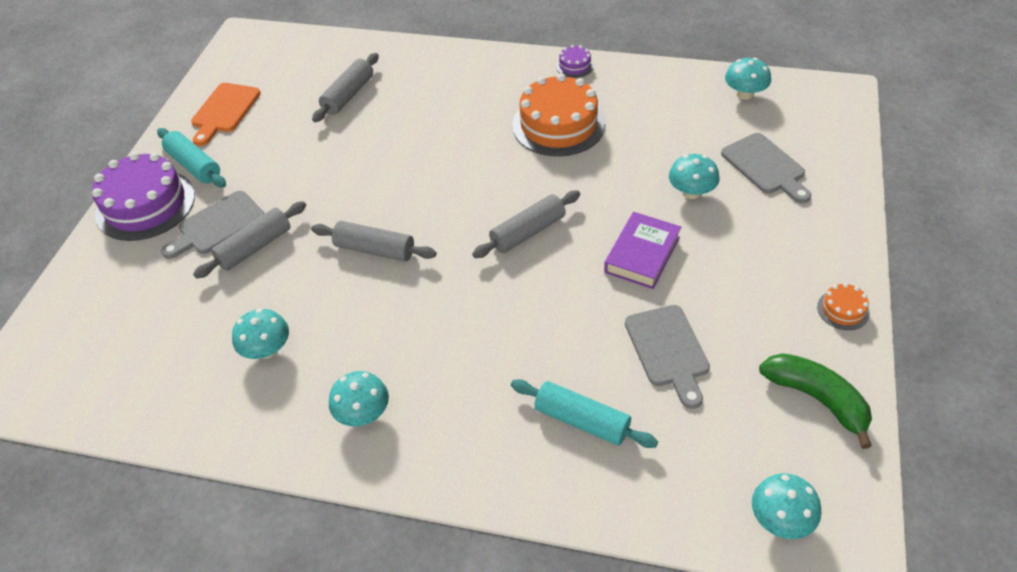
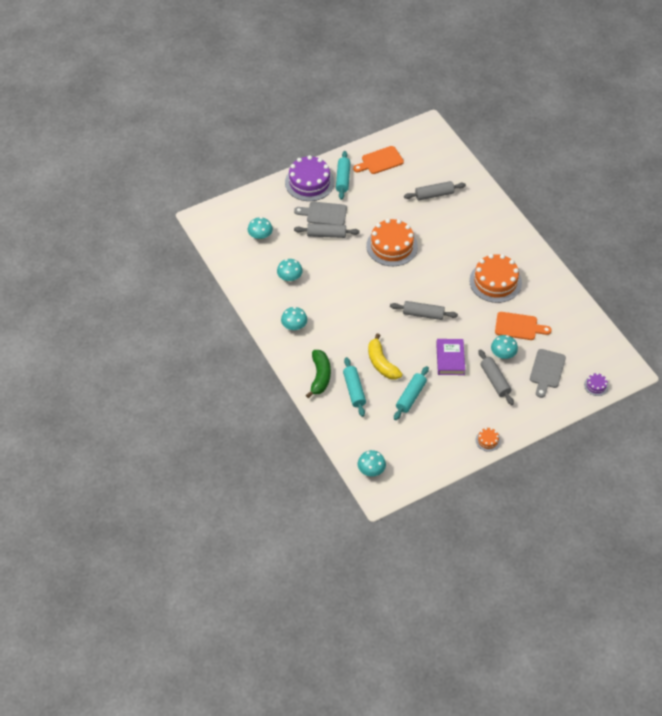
camera: 45 degrees right, 5 degrees up
grey rolling pin [311,221,436,262] -> grey rolling pin moved to [478,349,514,405]
purple cake [556,45,594,78] -> purple cake moved to [584,373,609,396]
purple book [604,212,681,289] -> purple book turned 75 degrees counterclockwise [436,339,465,375]
grey cutting board [625,305,710,409] -> turquoise rolling pin [394,366,429,420]
turquoise mushroom [725,58,771,100] -> turquoise mushroom moved to [248,217,273,240]
green banana [759,353,872,449] -> green banana moved to [306,350,331,398]
none -> orange cake [366,219,418,266]
none -> yellow banana [368,333,402,380]
none -> orange cutting board [495,312,552,340]

